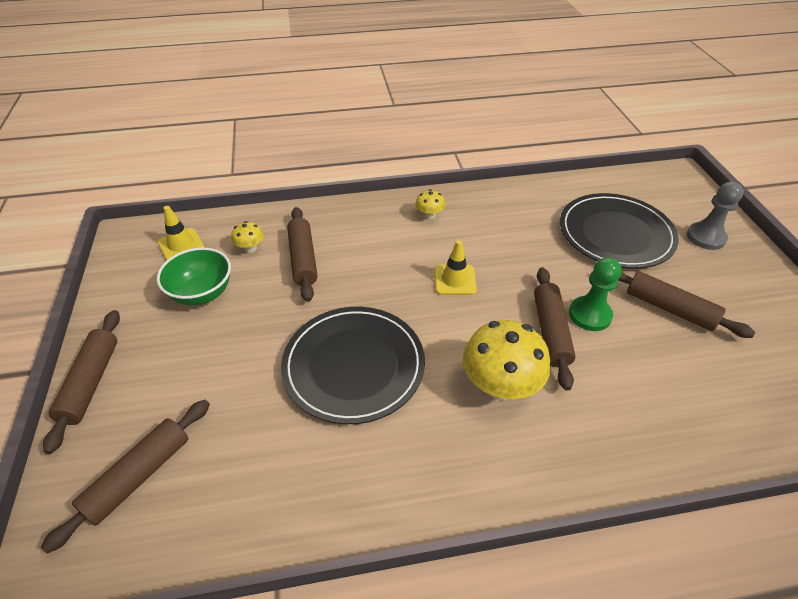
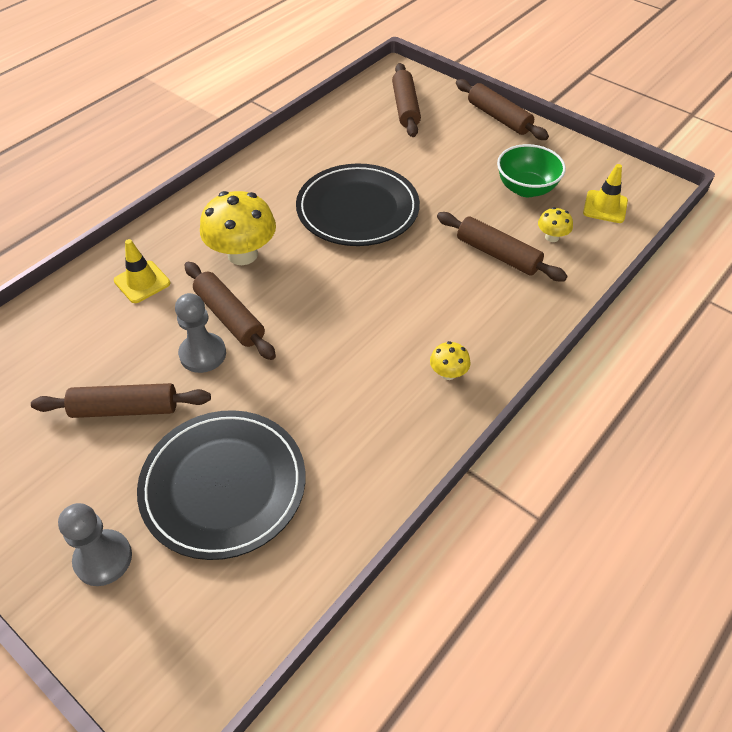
camera: 140 degrees right, 5 degrees up
yellow traffic cone [434,240,477,295] -> yellow traffic cone moved to [114,239,170,303]
green pawn [569,257,622,331] -> grey pawn [175,293,226,373]

